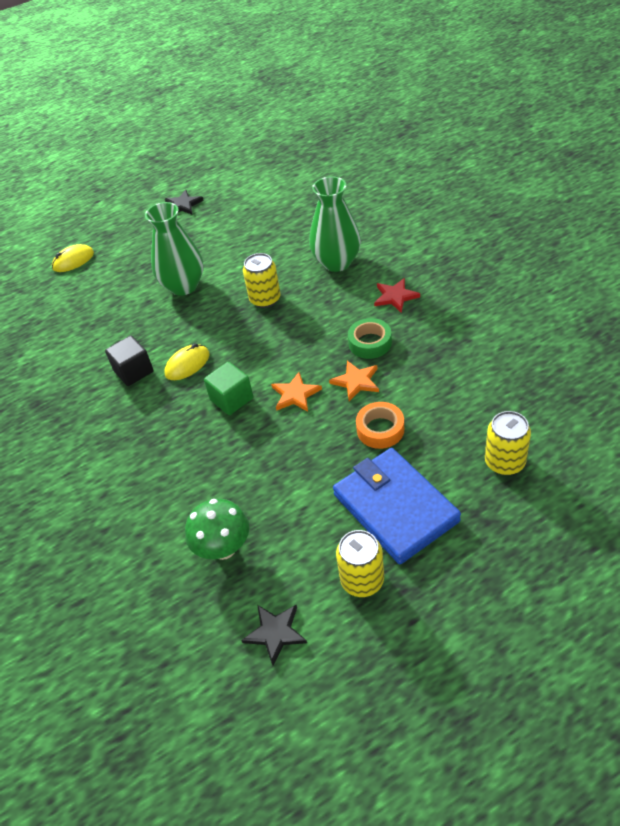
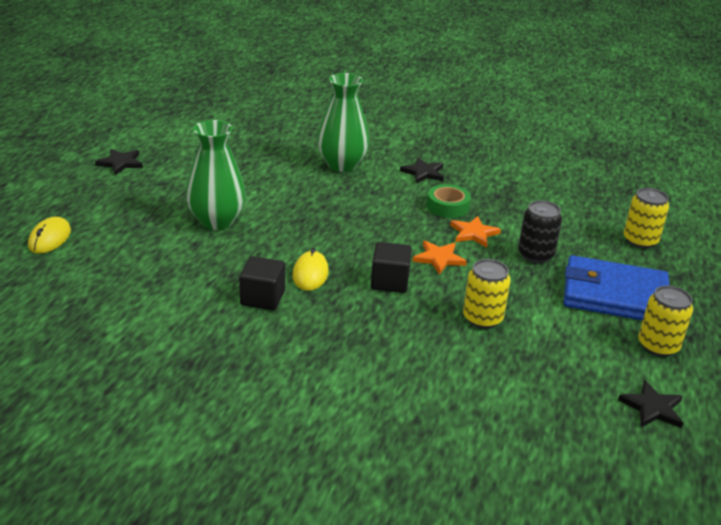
camera: 50 degrees left, 15 degrees down
green mushroom [185,499,249,560] -> none
green cube [204,362,253,415] -> black cube [371,242,412,293]
yellow can [243,253,281,308] -> yellow can moved to [463,259,511,329]
orange tape [356,402,404,449] -> black can [518,200,562,263]
red star [374,278,420,313] -> black star [400,157,444,183]

